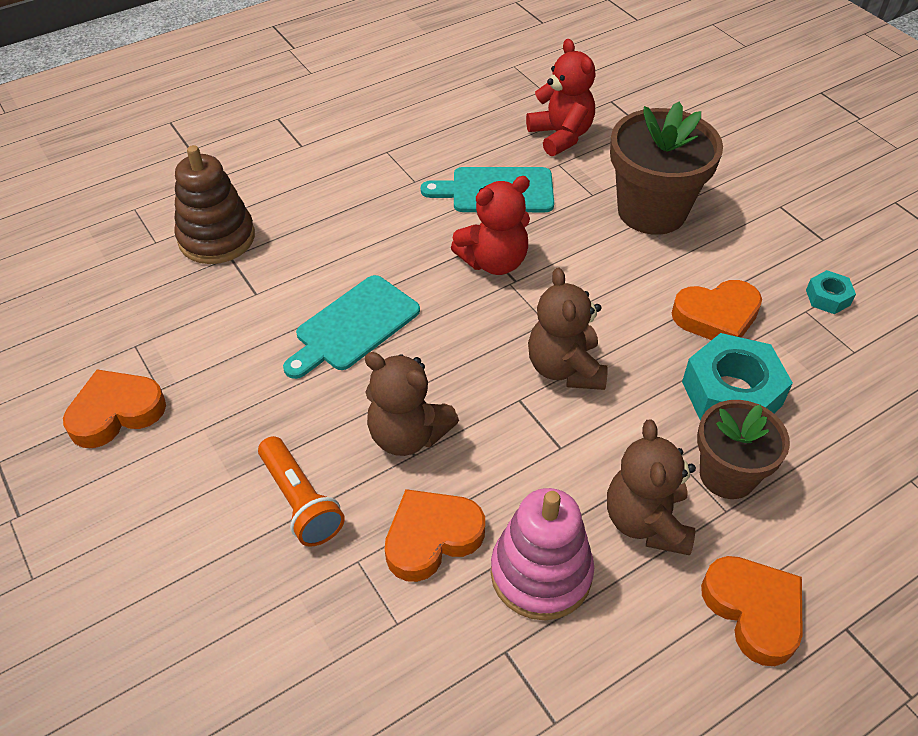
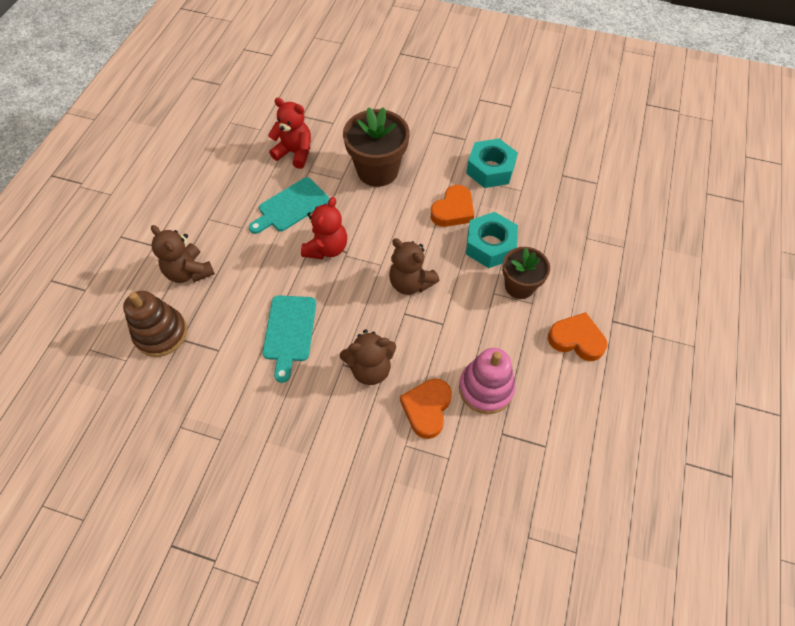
camera: 40 degrees left, 10 degrees up
orange heart [63,369,166,448] -> none
orange flashlight [258,436,345,547] -> none
brown teddy bear [607,420,696,555] -> brown teddy bear moved to [151,225,215,283]
turquoise nut [806,270,856,314] -> turquoise nut [466,139,518,188], size x2.05

